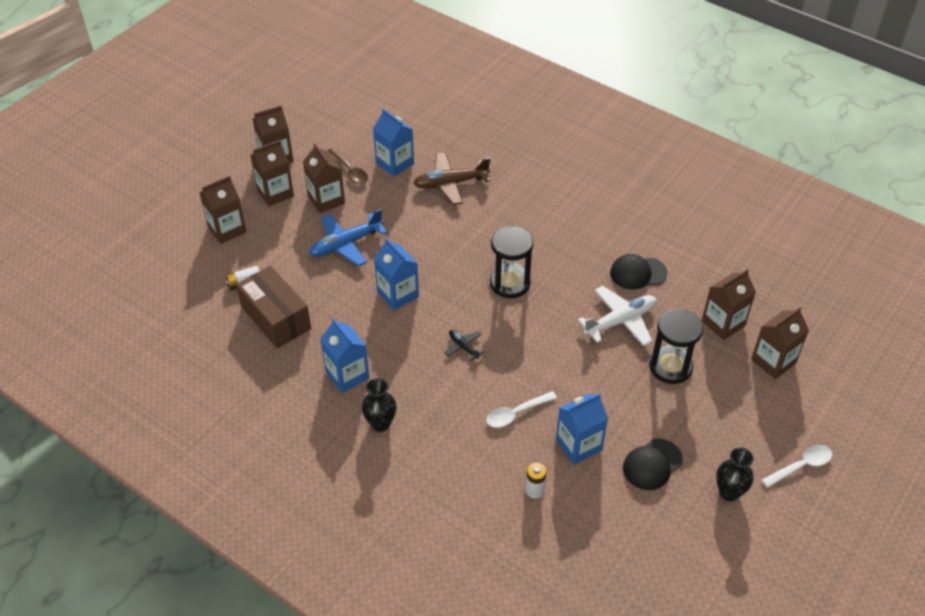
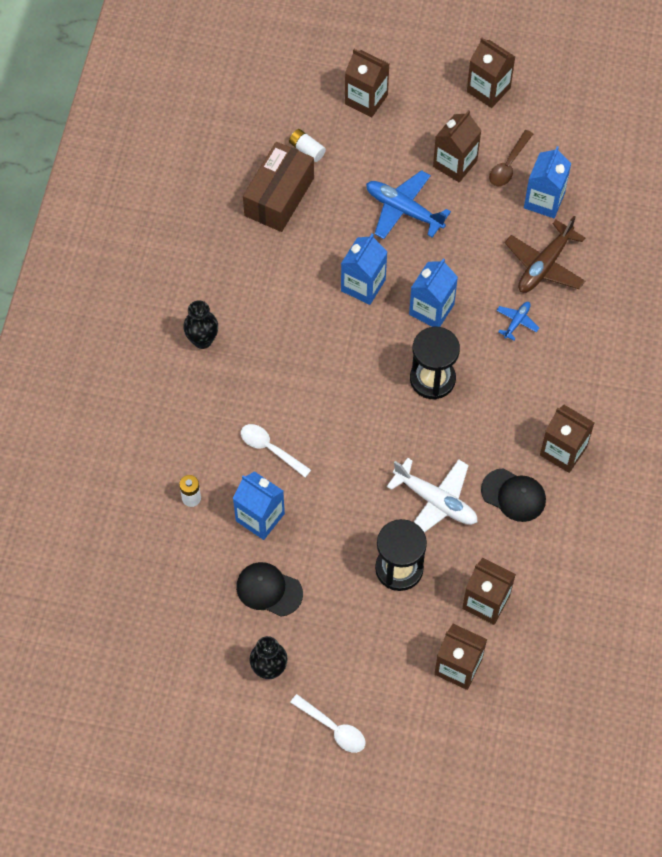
camera: 65 degrees right, 15 degrees up
brown carton [250,140,294,206] -> brown carton moved to [540,405,595,473]
blue carton [320,318,369,393] -> blue carton moved to [409,258,458,327]
brown plane [413,152,491,205] -> brown plane turned 105 degrees counterclockwise [505,216,585,293]
black plane [445,330,484,361] -> none
black cap [610,254,668,290] -> black cap turned 150 degrees clockwise [481,468,546,522]
none -> blue plane [496,302,539,341]

